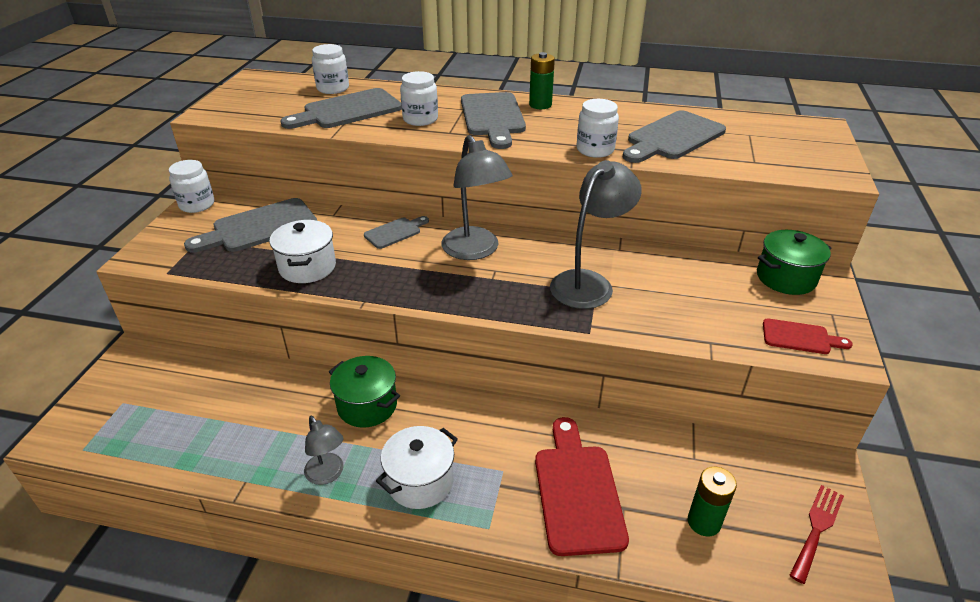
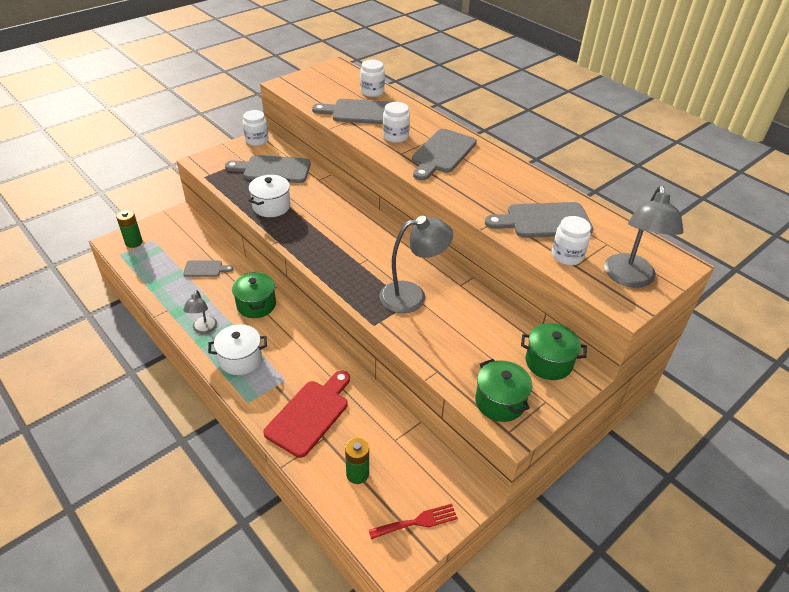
camera: 35 degrees right, 5 degrees up
grey cutting board [364,216,429,249] -> grey cutting board moved to [183,260,233,277]
grey lamp [442,135,513,260] -> grey lamp moved to [604,186,684,288]
green battery [529,52,555,109] -> green battery moved to [116,210,143,248]
white jar [577,99,619,158] -> white jar moved to [552,216,591,265]
red cutting board [763,318,853,354] -> green pot [475,359,532,422]

